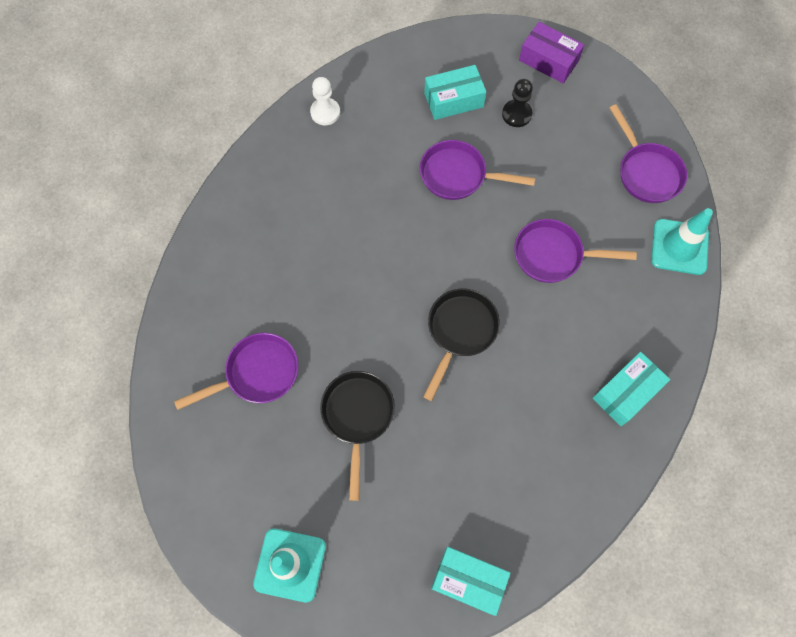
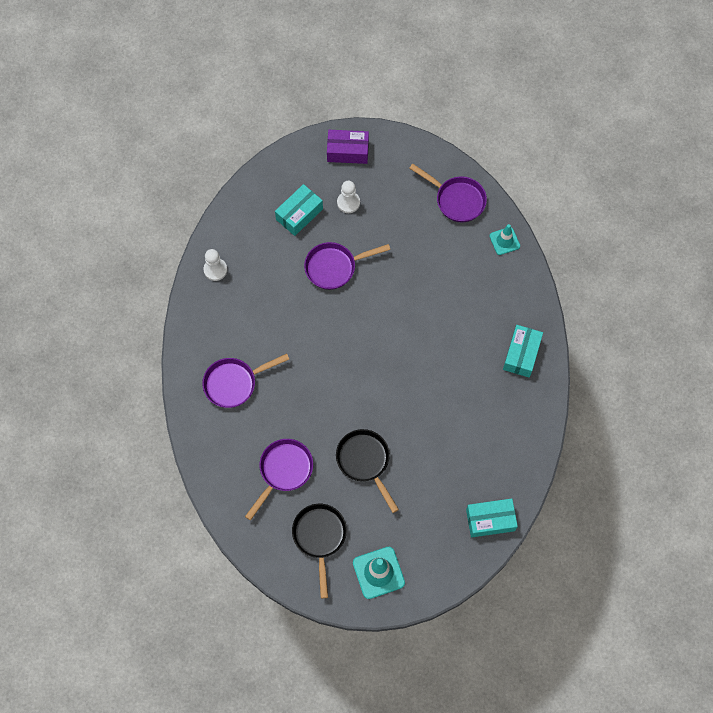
camera: 30 degrees left, 0 degrees up
black pan [423,289,500,401] -> black pan moved to [292,504,347,598]
black pawn [502,79,533,127] -> white pawn [337,181,360,213]
purple pan [514,219,637,283] -> purple pan moved to [202,354,289,408]
turquoise traffic cone [651,208,713,275] -> turquoise traffic cone [489,224,520,255], size x0.64

